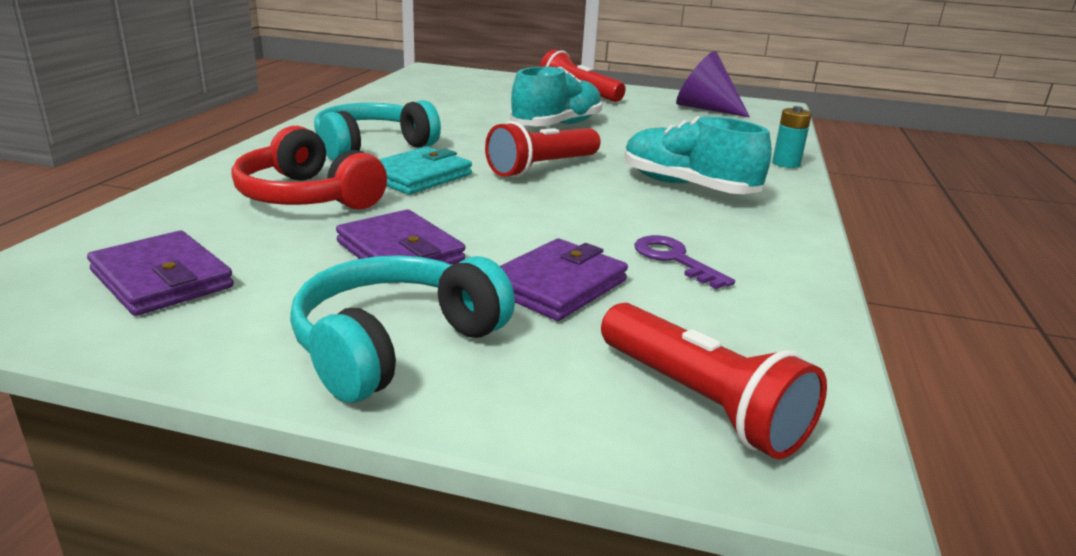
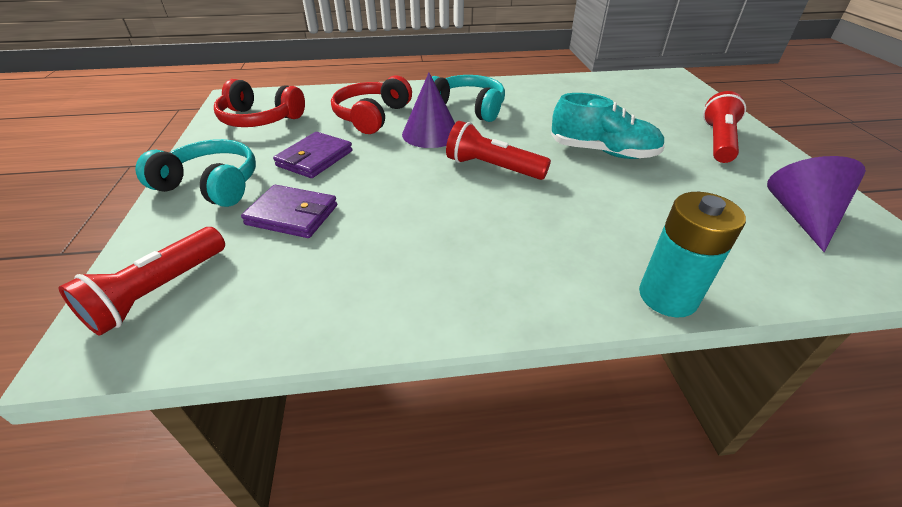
camera: 70 degrees right, 15 degrees up
purple wallet [87,231,234,316] -> red headphones [214,79,305,127]
turquoise wallet [379,147,472,195] -> purple cone [402,73,455,148]
turquoise shoe [624,116,772,194] -> none
purple key [634,235,735,289] -> none
turquoise battery [772,106,812,168] -> turquoise battery [639,192,746,318], size x1.74

